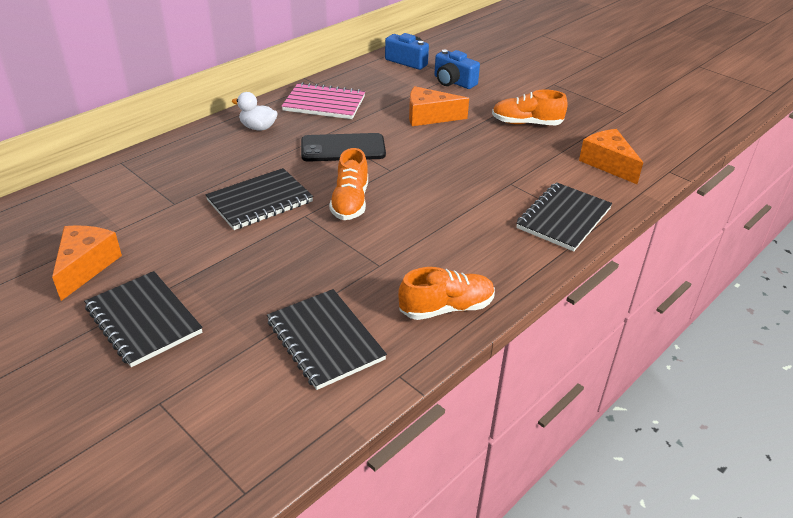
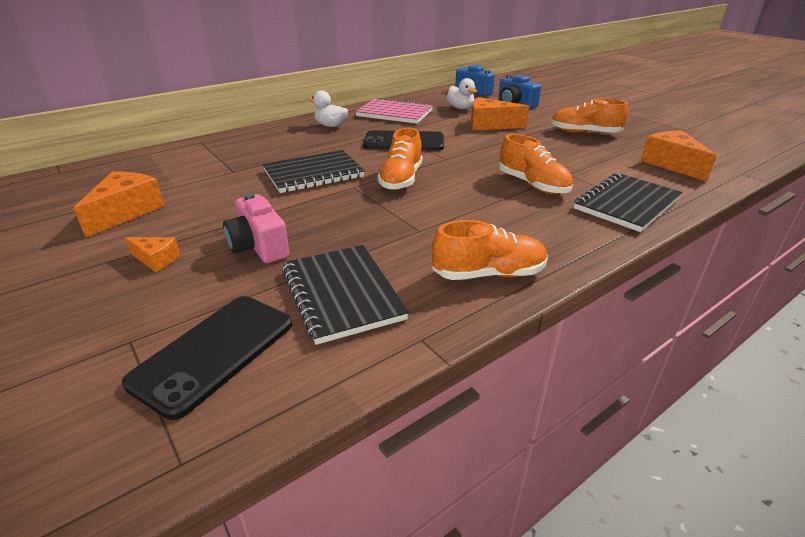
camera: 10 degrees right, 5 degrees down
black notebook [84,271,203,367] -> orange cheese [125,237,180,272]
none -> black phone [122,296,292,420]
none -> pink camera [223,193,290,263]
none -> white duck [446,78,477,109]
none -> orange shoe [499,134,573,194]

